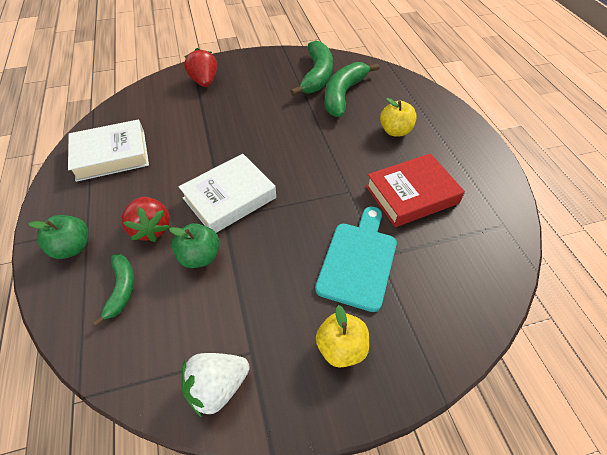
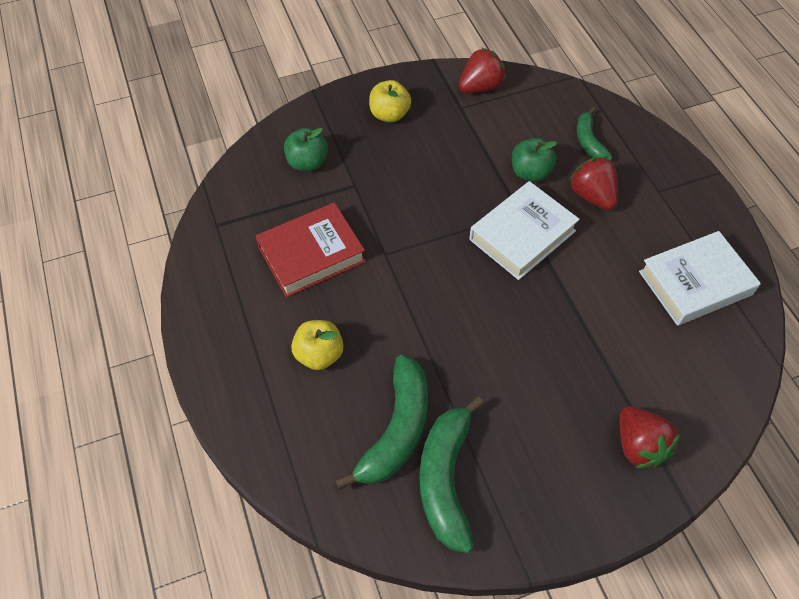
camera: 175 degrees right, 5 degrees up
green apple [28,215,88,259] -> green apple moved to [284,128,328,171]
white strawberry [182,353,250,418] -> red strawberry [459,47,506,93]
turquoise cutting board [315,207,397,312] -> none

